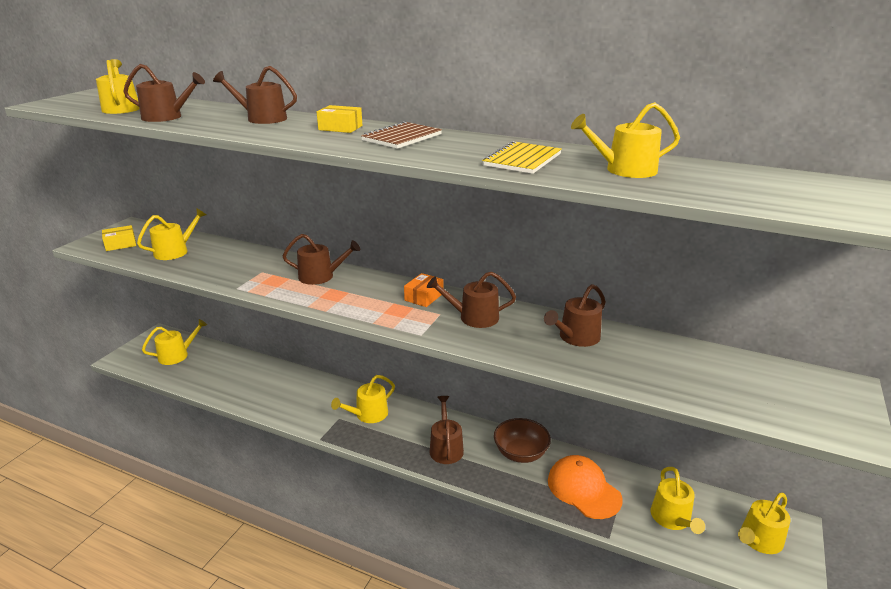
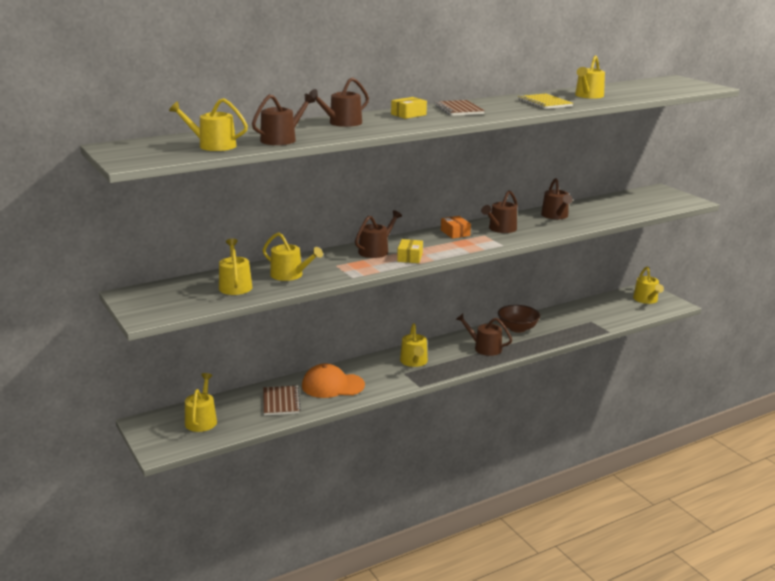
camera: 55 degrees left, 5 degrees down
yellow box [102,225,136,251] -> yellow box moved to [397,239,423,263]
orange cap [548,455,623,519] -> orange cap moved to [302,363,365,398]
yellow watering can [651,467,705,534] -> yellow watering can moved to [263,232,323,281]
none -> brown notebook [263,386,301,415]

